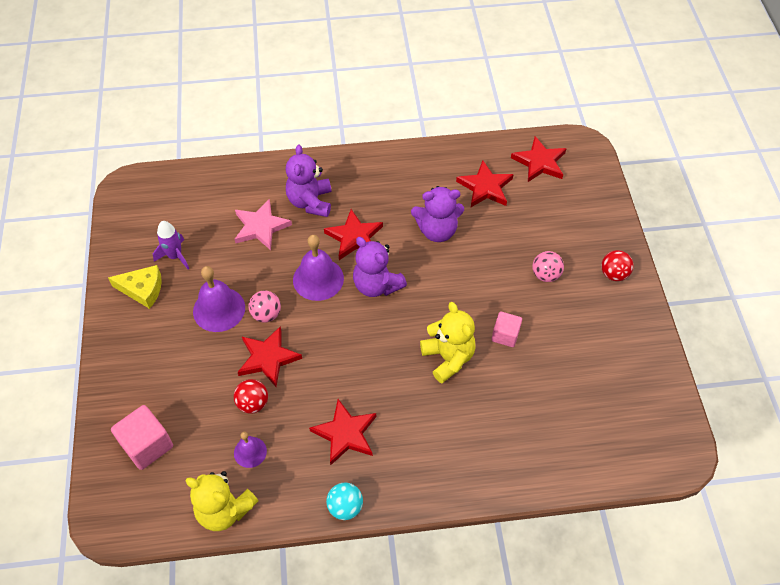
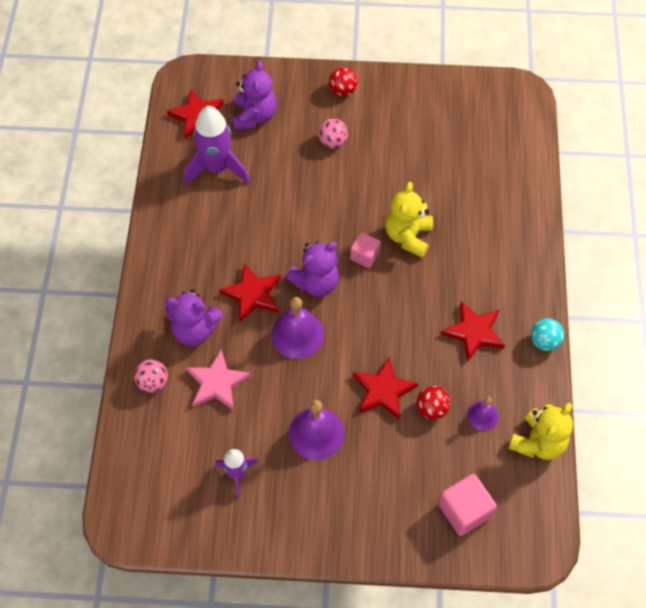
camera: 80 degrees left, 5 degrees up
yellow cheese [108,265,162,309] -> none
pink ball [248,290,281,322] -> pink ball moved to [134,359,168,393]
purple teddy bear [411,186,464,242] -> purple teddy bear moved to [232,61,277,130]
yellow teddy bear [420,302,476,383] -> yellow teddy bear turned 60 degrees counterclockwise [385,182,433,257]
red star [456,160,514,207] -> purple rocket [184,106,250,185]
pink cube [492,312,522,347] -> pink cube moved to [350,232,381,268]

